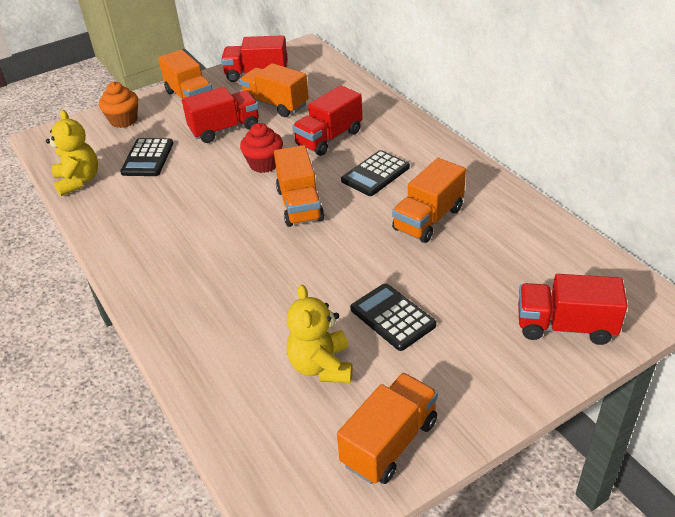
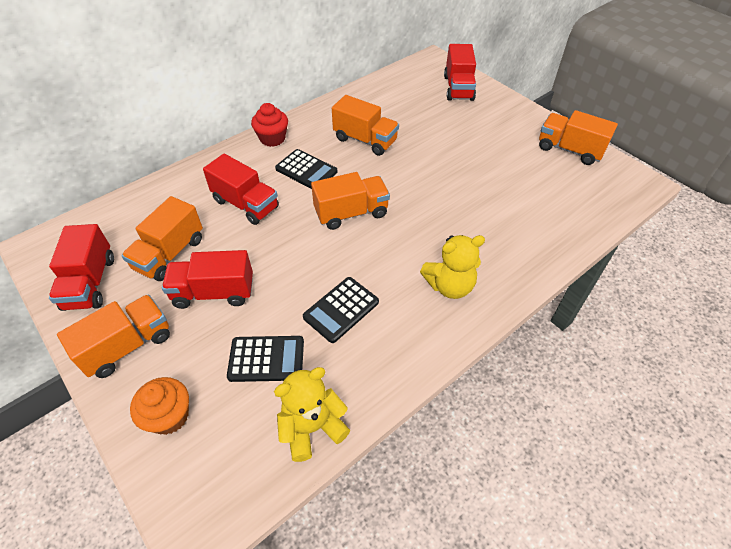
camera: 100 degrees left, 10 degrees up
red truck [182,87,259,143] -> red truck turned 60 degrees counterclockwise [162,250,253,309]
red cupcake [240,123,283,173] -> red cupcake moved to [251,103,288,147]
yellow teddy bear [287,284,353,383] -> yellow teddy bear moved to [420,235,485,299]
black calculator [350,283,436,351] -> black calculator moved to [303,277,379,343]

